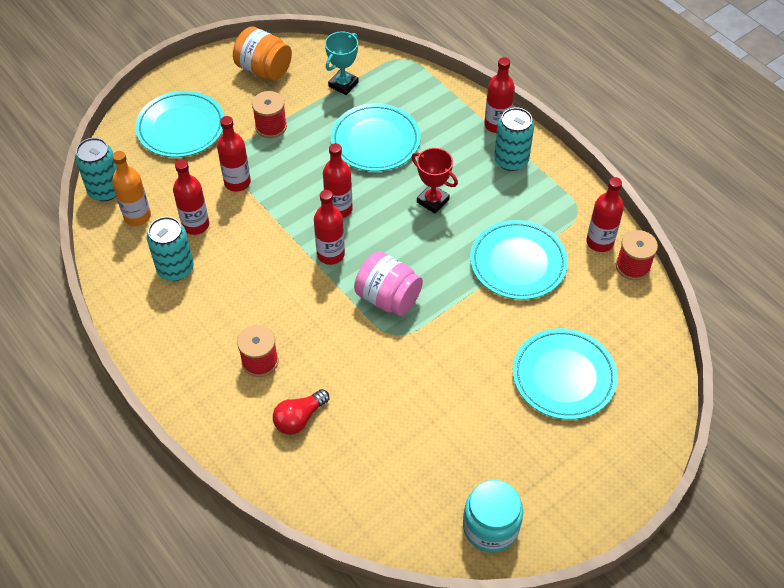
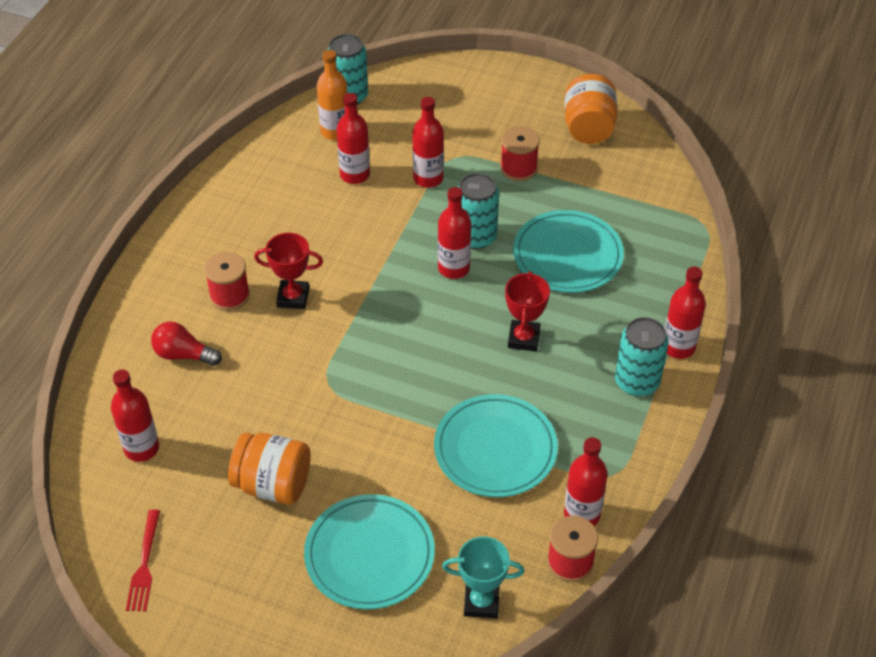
camera: 60 degrees right, 5 degrees down
turquoise plate [135,91,225,157] -> none
turquoise can [147,217,194,281] -> turquoise can moved to [458,173,499,249]
red bottle [314,190,345,265] -> red bottle moved to [111,370,159,462]
turquoise trophy [325,31,359,95] -> turquoise trophy moved to [442,536,525,618]
pink jar [354,251,423,316] -> none
turquoise jar [463,480,523,553] -> red fork [126,509,160,611]
none -> orange jar [228,432,311,505]
none -> red trophy [254,233,323,309]

